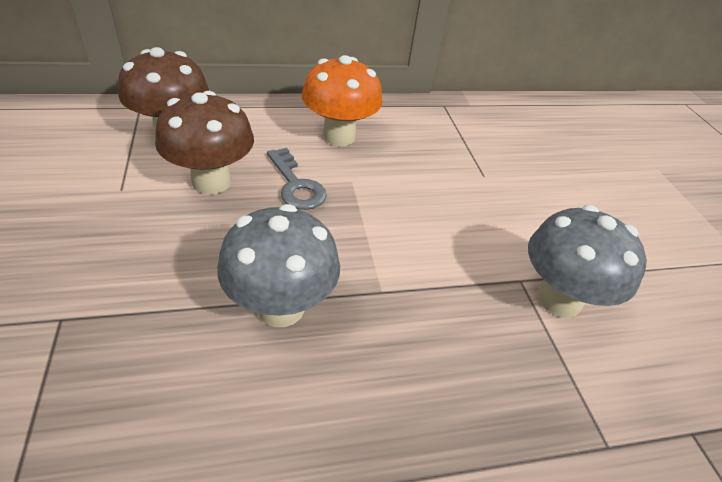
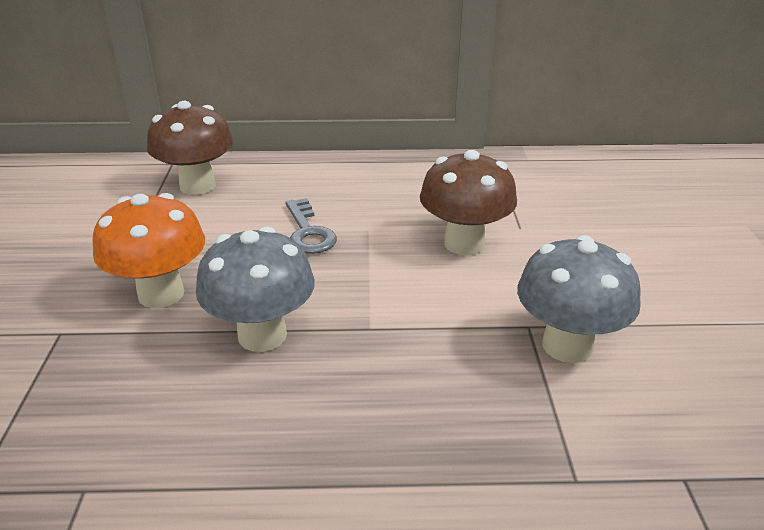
camera: 15 degrees right, 10 degrees down
brown mushroom [155,91,254,194] -> brown mushroom moved to [420,150,517,255]
orange mushroom [302,55,382,146] -> orange mushroom moved to [93,193,205,308]

